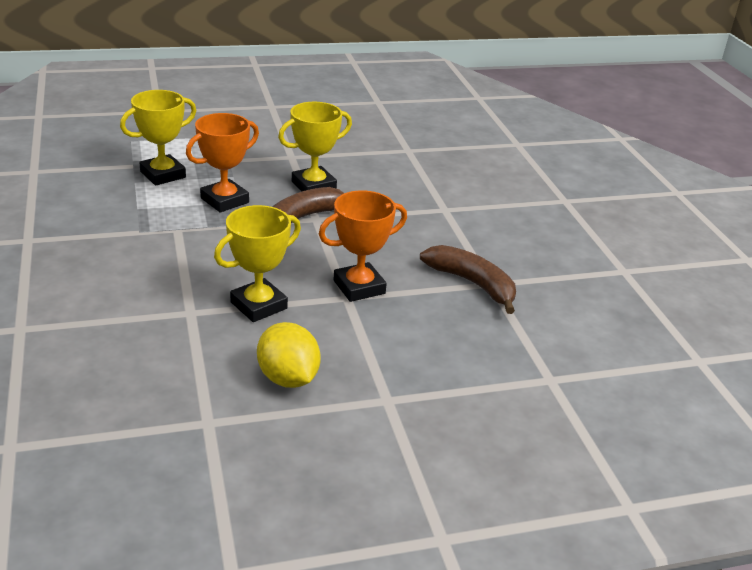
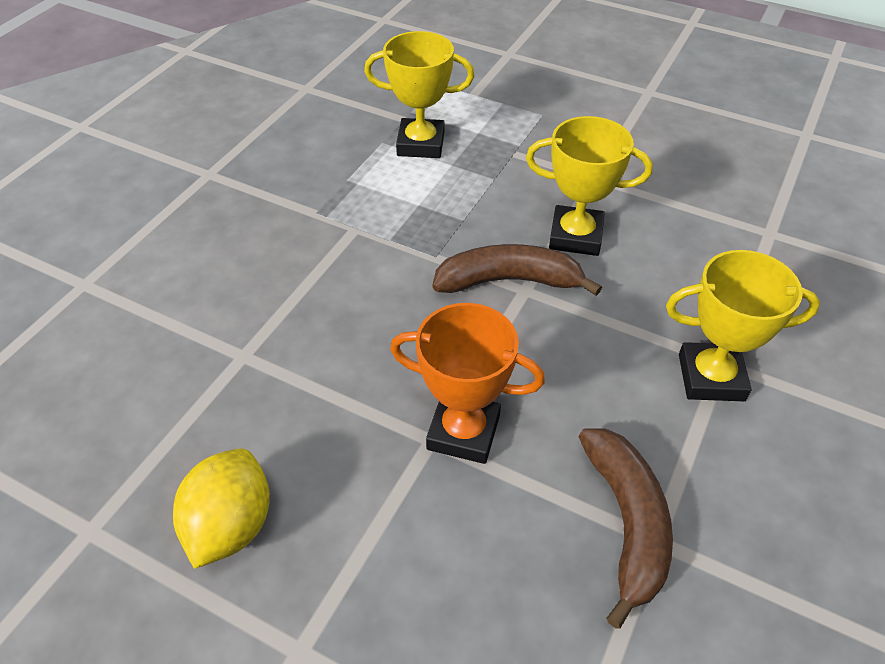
camera: 45 degrees right, 15 degrees up
orange trophy [186,113,259,212] -> none
yellow trophy [214,205,301,322] -> yellow trophy moved to [666,250,820,401]

